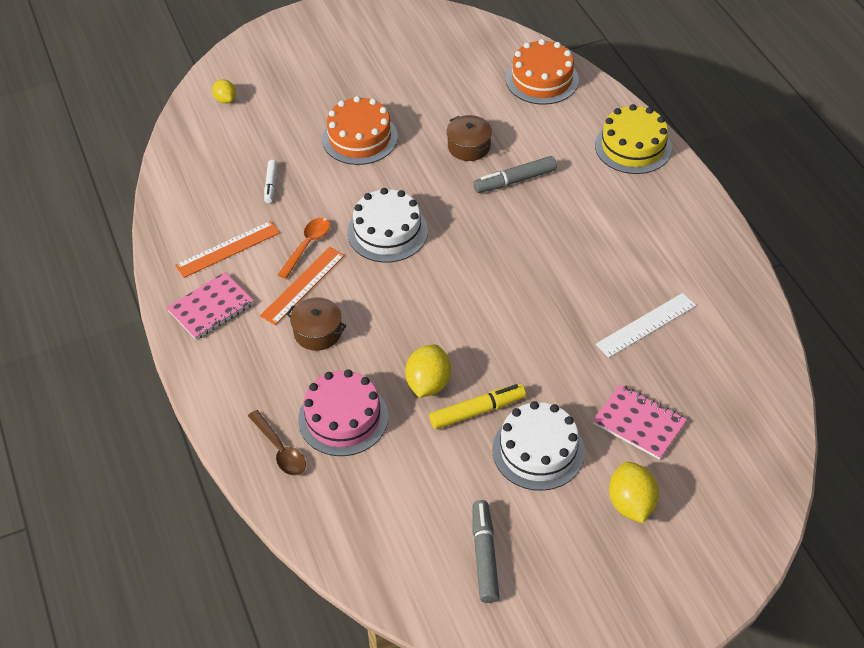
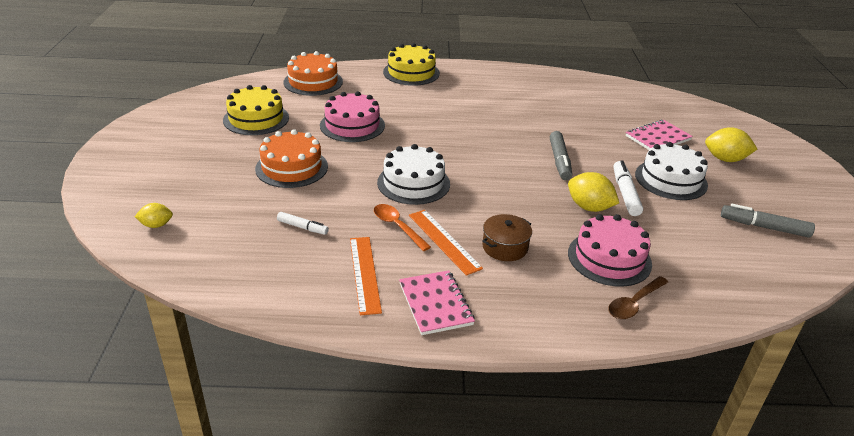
camera: 70 degrees left, 15 degrees down
brown spoon [248,410,306,476] -> brown spoon turned 150 degrees clockwise [608,276,668,319]
yellow marker [429,383,526,429] -> white marker [613,160,643,216]
brown pot [446,115,492,161] -> pink cake [320,91,385,142]
grey marker [473,156,557,193] -> grey marker moved to [550,131,572,180]
white ruler [596,293,696,358] -> none
none -> yellow cake [223,85,289,135]

